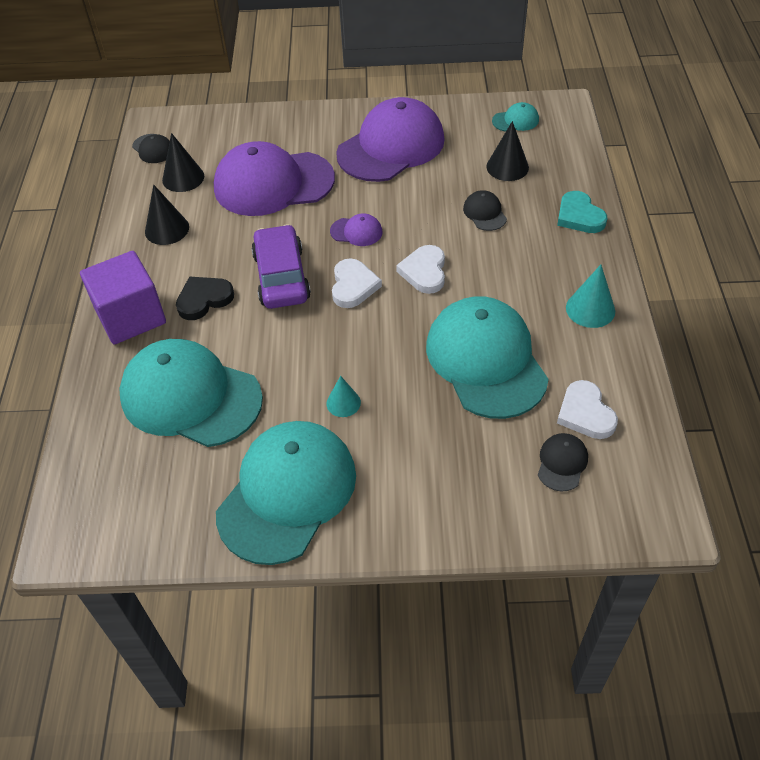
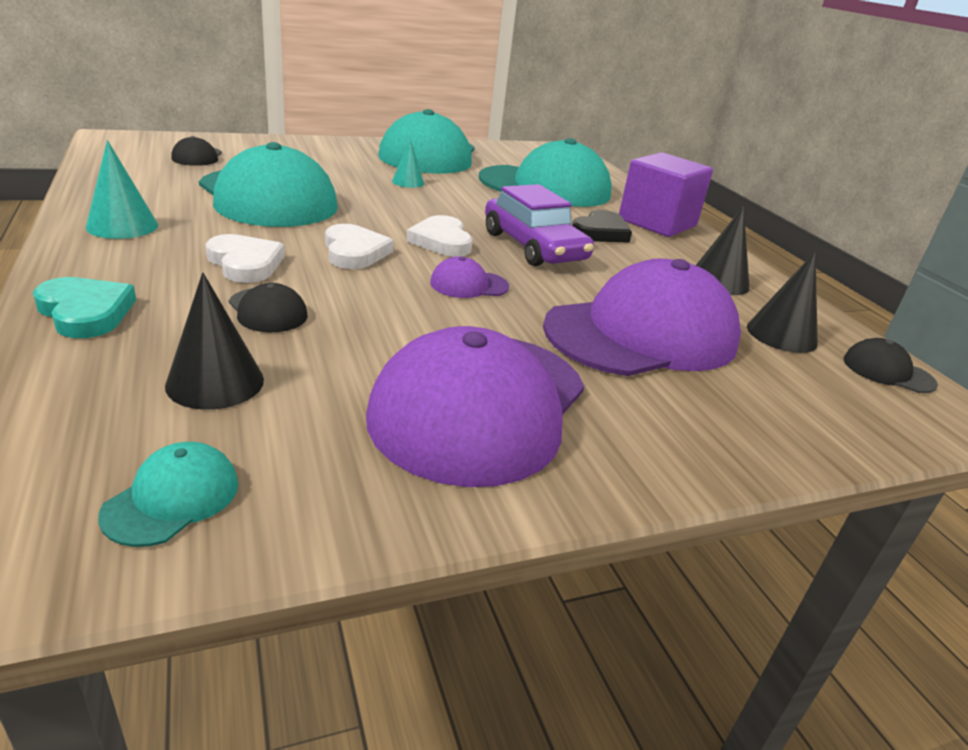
camera: 155 degrees right, 20 degrees down
turquoise cap [492,102,539,132] -> turquoise cap turned 150 degrees clockwise [98,442,238,547]
white heart [557,380,618,439] -> white heart moved to [205,234,285,283]

